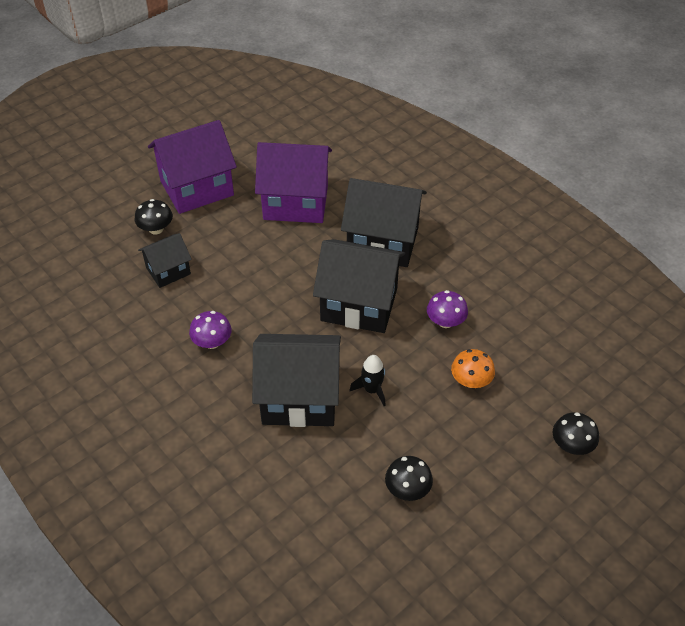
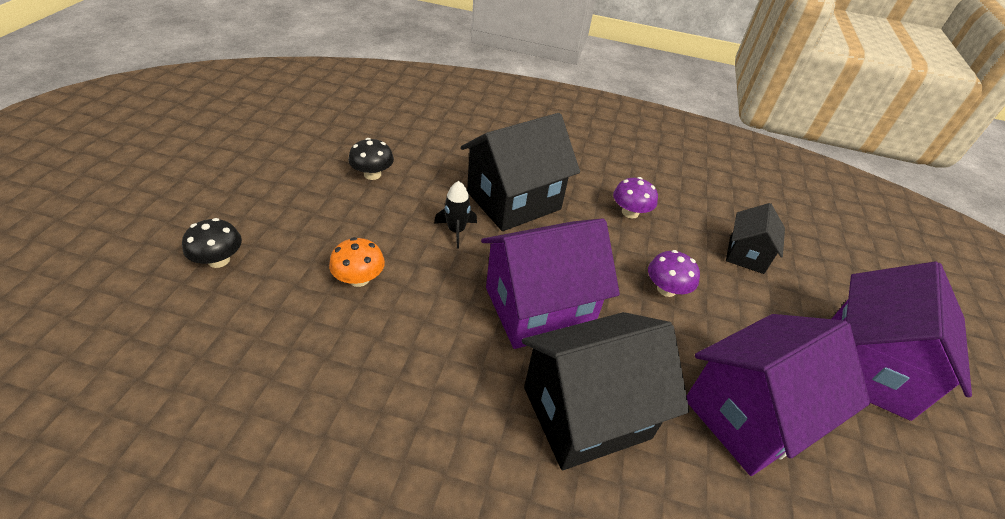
camera: 140 degrees right, 5 degrees down
black mushroom [135,199,173,234] -> none
black house [313,239,405,333] -> purple house [481,218,620,349]
purple mushroom [427,290,468,328] -> purple mushroom moved to [648,250,700,297]

